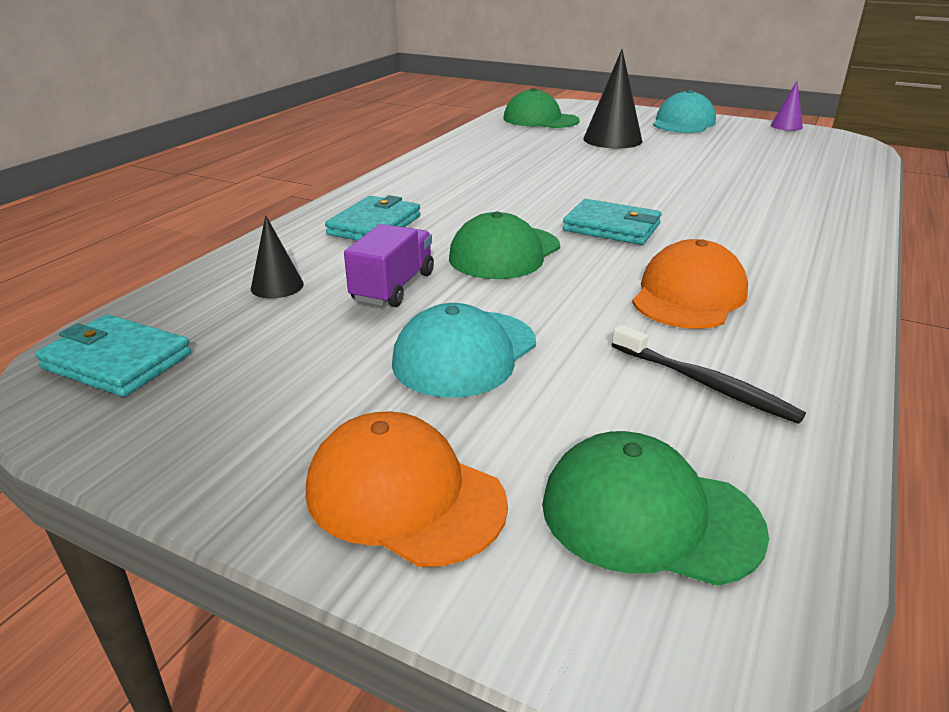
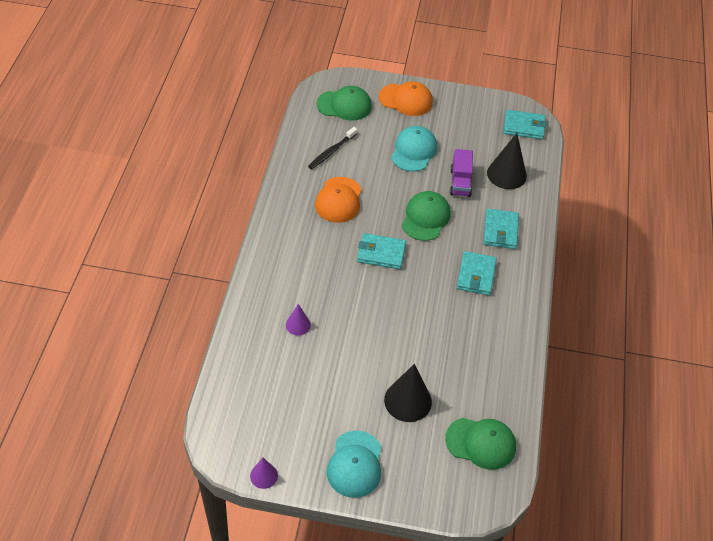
camera: 160 degrees right, 20 degrees up
black cone [251,215,304,298] -> black cone [487,133,527,189], size x1.82
black toothbrush [612,324,806,424] -> black toothbrush turned 75 degrees counterclockwise [308,127,357,169]
none -> purple cone [286,304,311,335]
none -> turquoise wallet [457,251,497,295]

